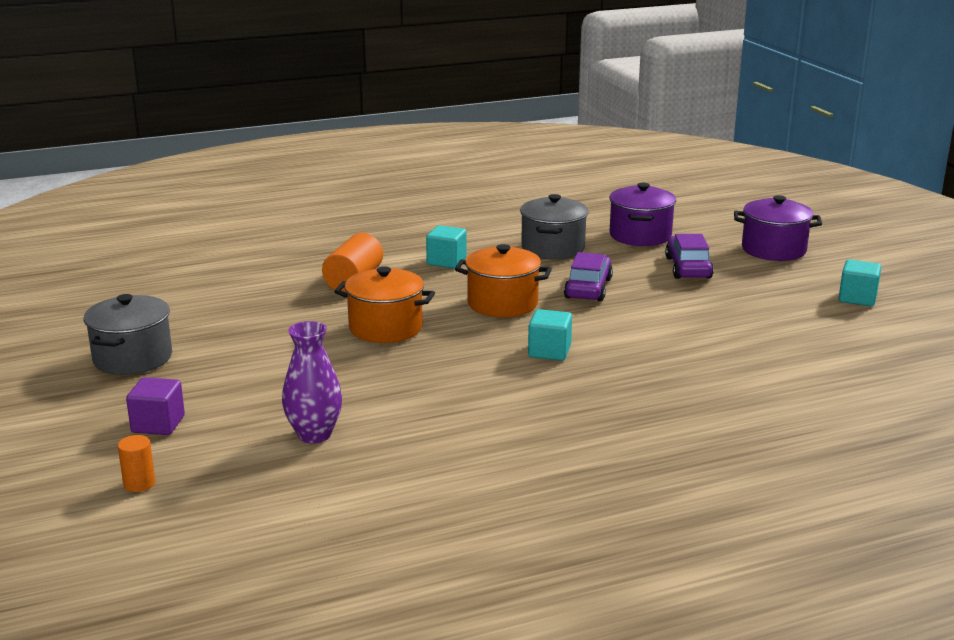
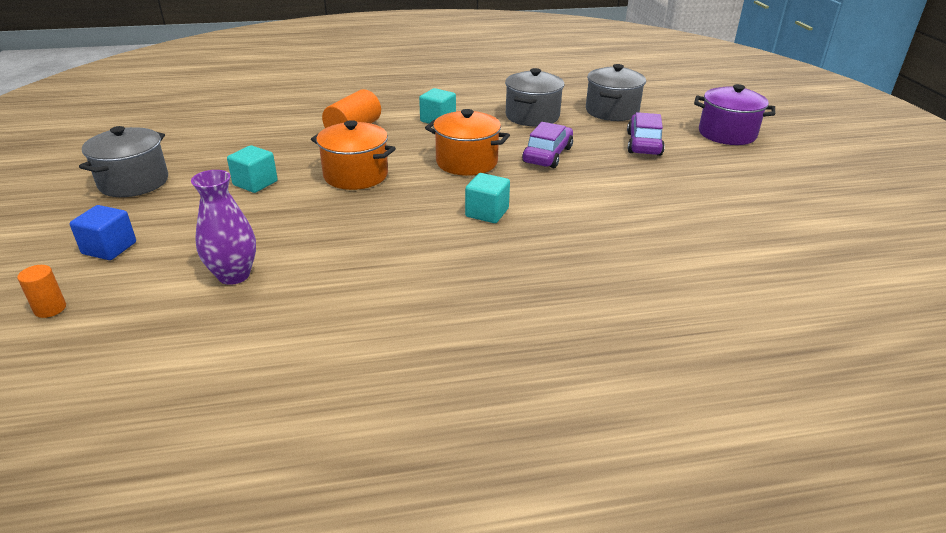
camera: 10 degrees right, 10 degrees up
purple cube [126,377,185,435] -> blue cube [70,205,136,260]
purple pot [609,183,676,246] -> grey pot [586,64,646,121]
turquoise cube [839,259,881,306] -> turquoise cube moved to [227,145,278,193]

